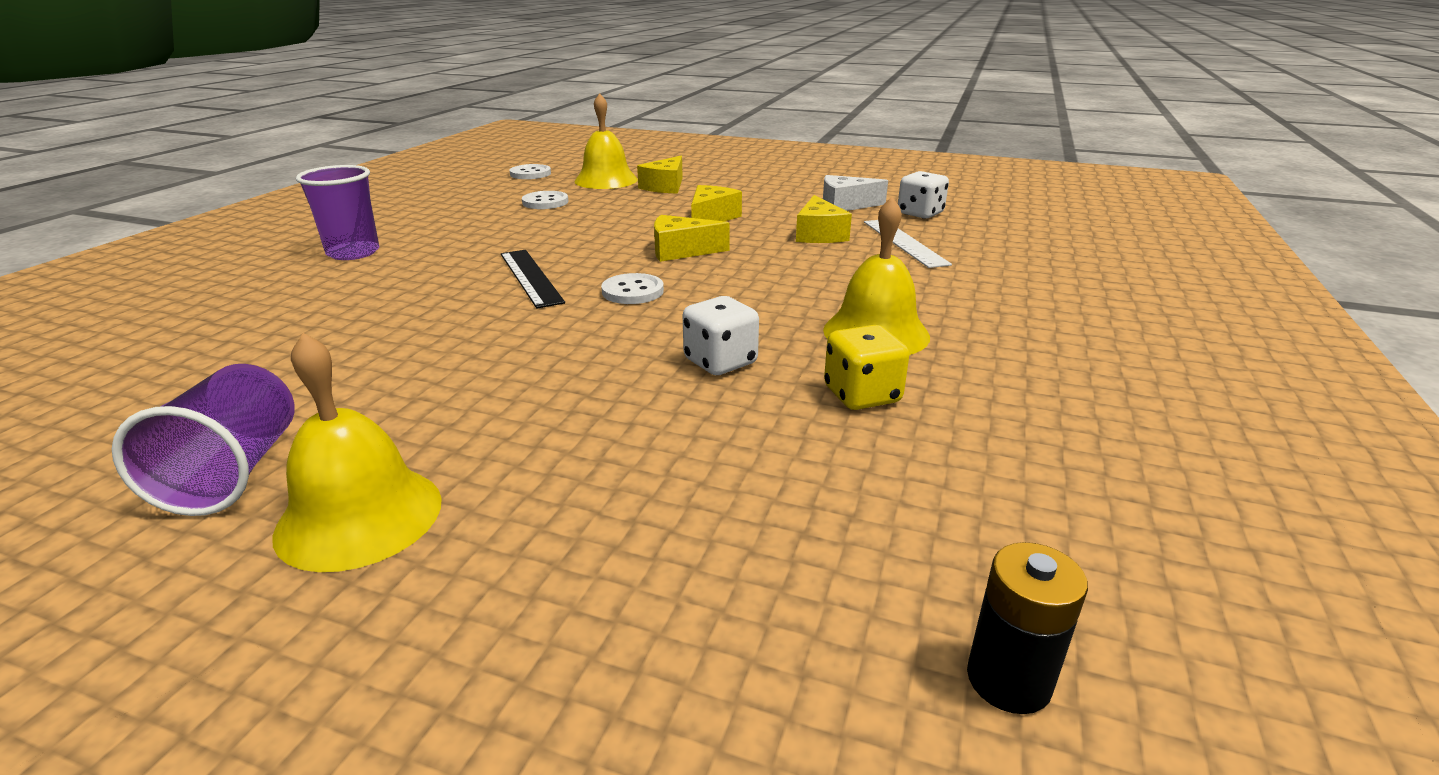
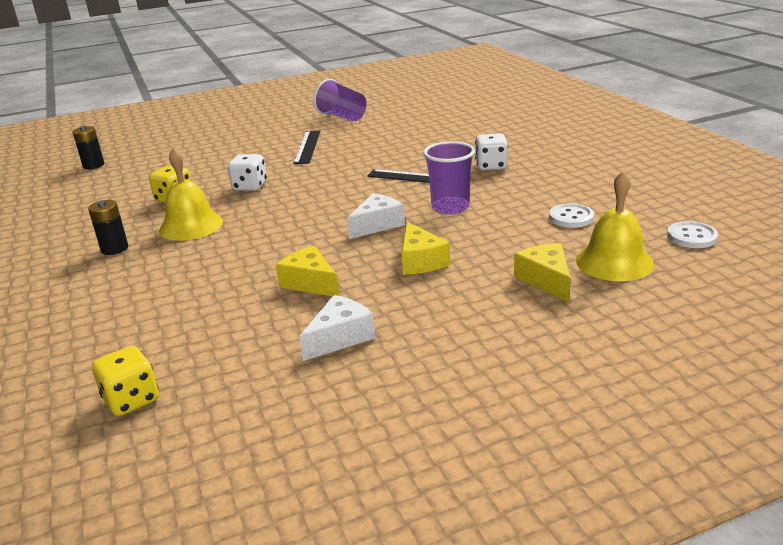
camera: 140 degrees right, 0 degrees up
yellow bell [272,333,442,572] -> none
purple cup [296,165,379,260] -> purple cup moved to [423,141,475,214]
white button [601,273,664,304] -> none
yellow cheese [654,215,730,262] -> white cheese [347,193,405,239]
white ruler [864,220,952,268] -> none
white dice [898,171,949,219] -> white dice moved to [475,133,508,170]
none -> black battery [88,200,128,255]
none -> yellow dice [92,346,159,416]
none -> black ruler [293,131,320,164]

